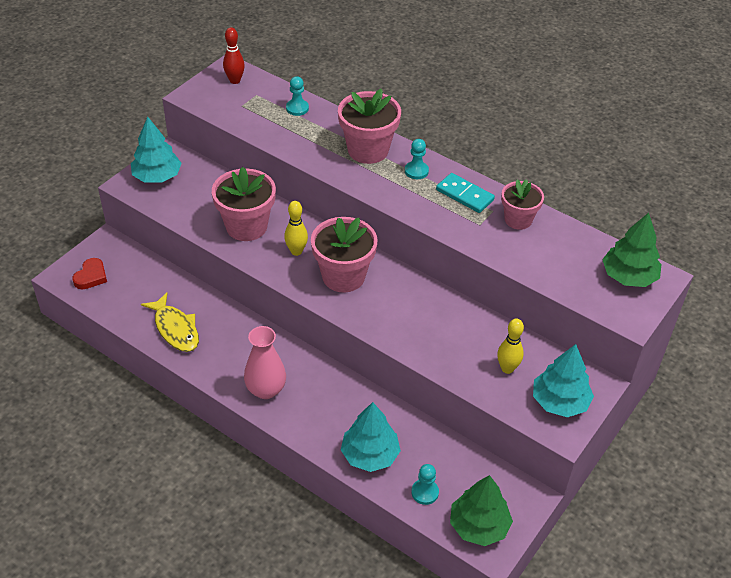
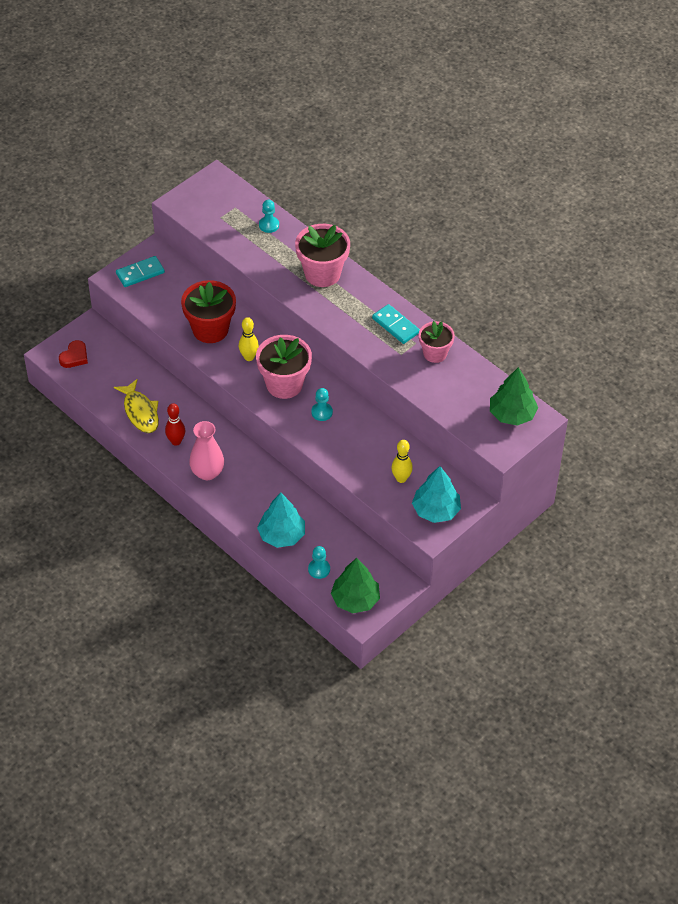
camera: 10 degrees right, 5 degrees up
turquoise tree [131,117,182,183] -> turquoise domino [116,256,165,287]
pink flower pot [212,167,276,241] -> red flower pot [181,280,236,343]
red bowling pin [223,27,245,84] -> red bowling pin moved to [165,403,185,446]
turquoise pawn [405,139,429,179] -> turquoise pawn moved to [311,388,333,421]

